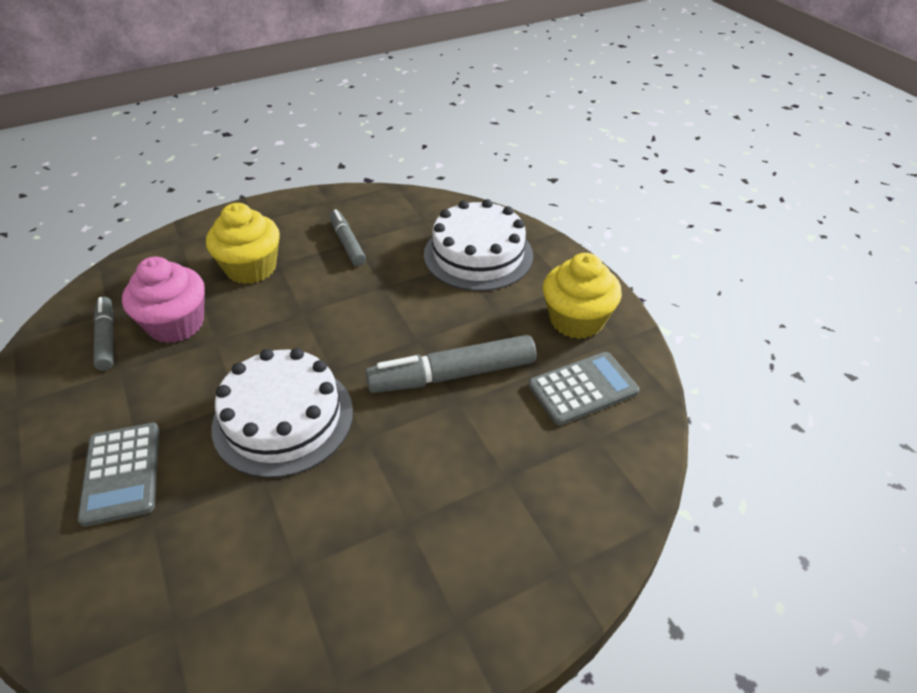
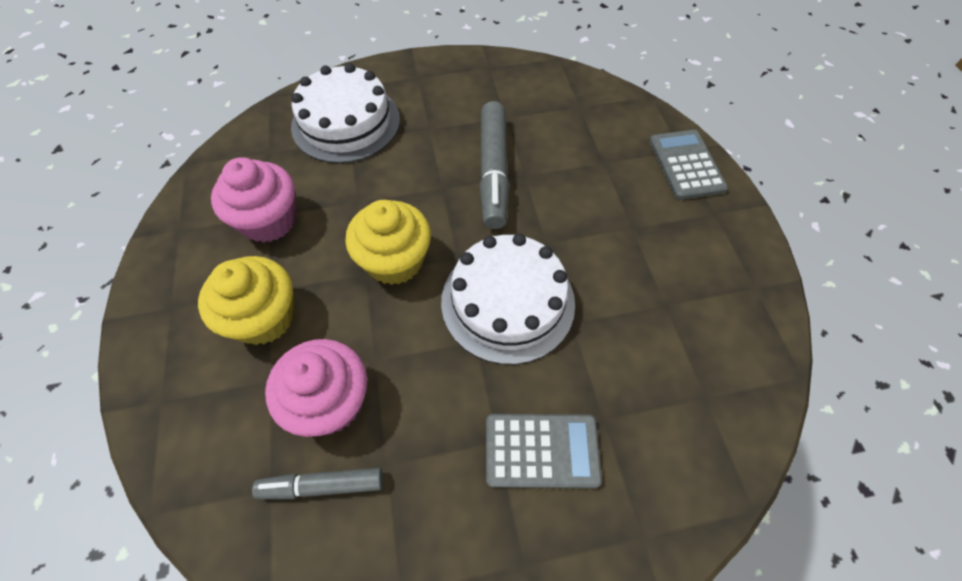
camera: 75 degrees left, 15 degrees up
grey marker [329,210,366,266] -> pink cupcake [211,157,296,243]
grey calculator [528,352,640,426] -> grey calculator moved to [649,130,728,200]
yellow cupcake [543,253,622,339] -> yellow cupcake moved to [345,200,431,285]

